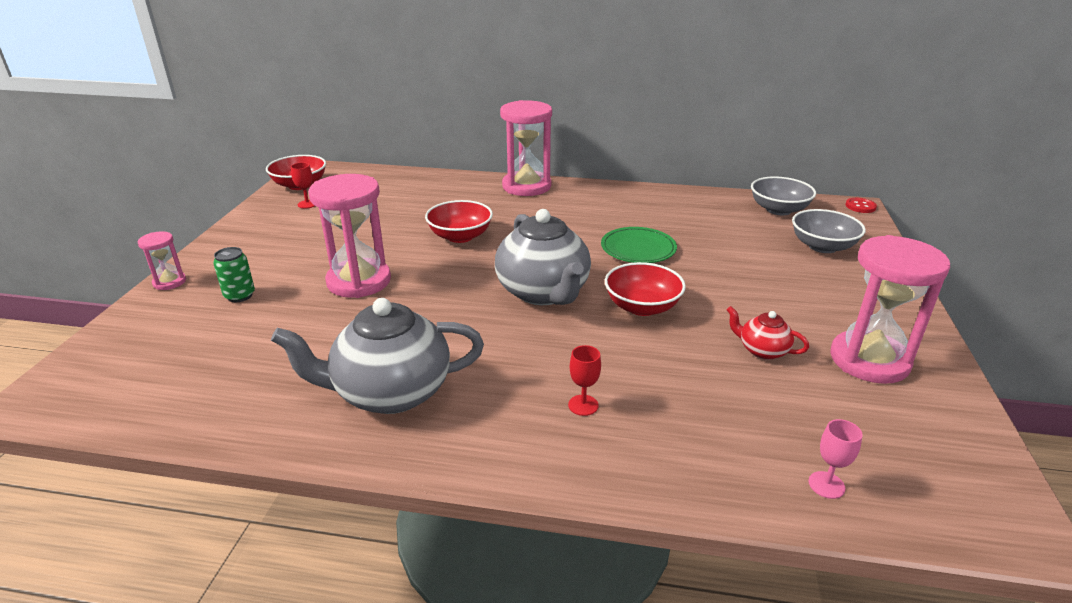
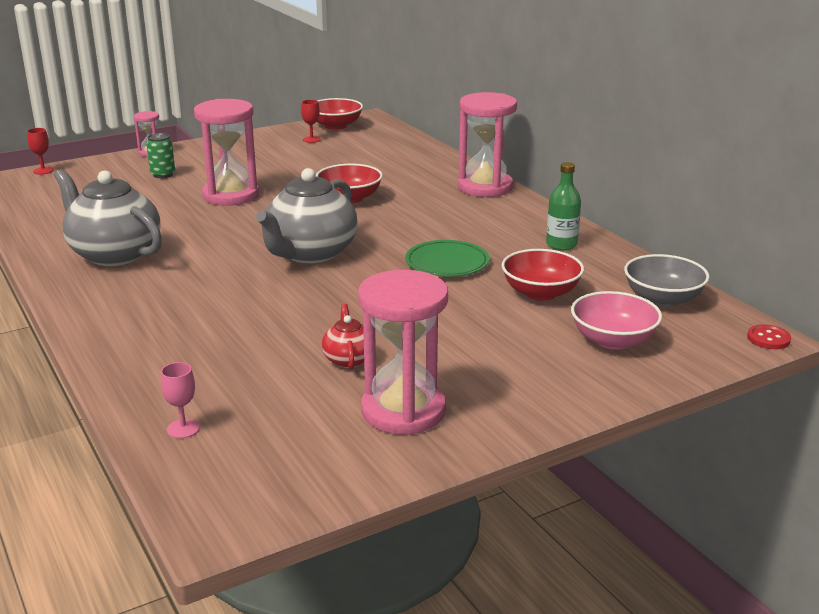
camera: 50 degrees right, 5 degrees down
red goblet [568,345,601,416] -> red goblet moved to [27,128,54,174]
red bowl [605,262,686,316] -> red bowl moved to [501,249,584,301]
grey bowl [792,209,866,253] -> pink bowl [571,291,662,350]
none -> green bottle [546,162,581,250]

